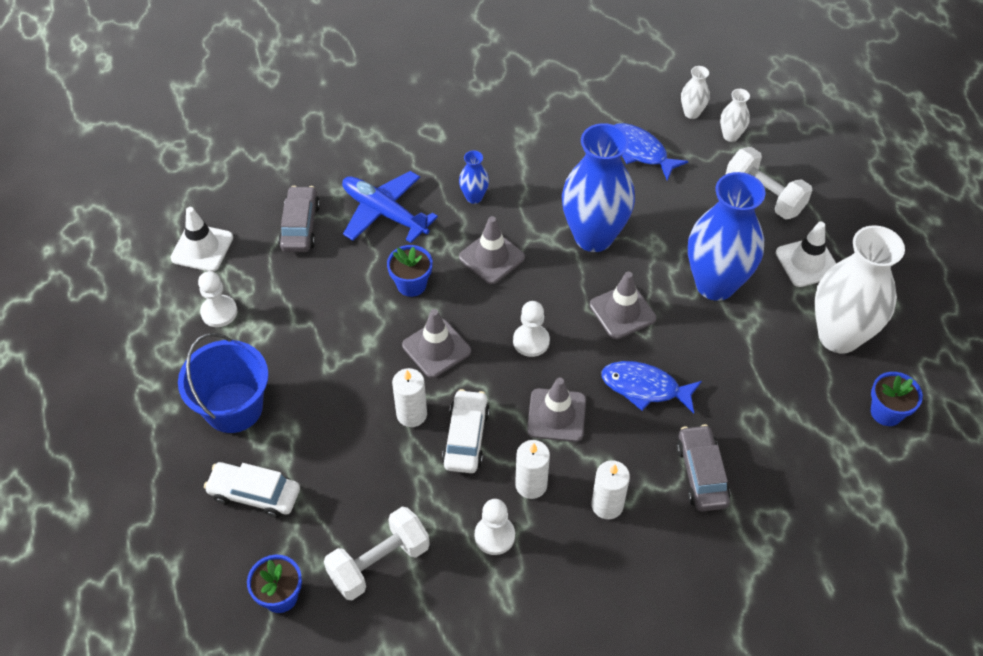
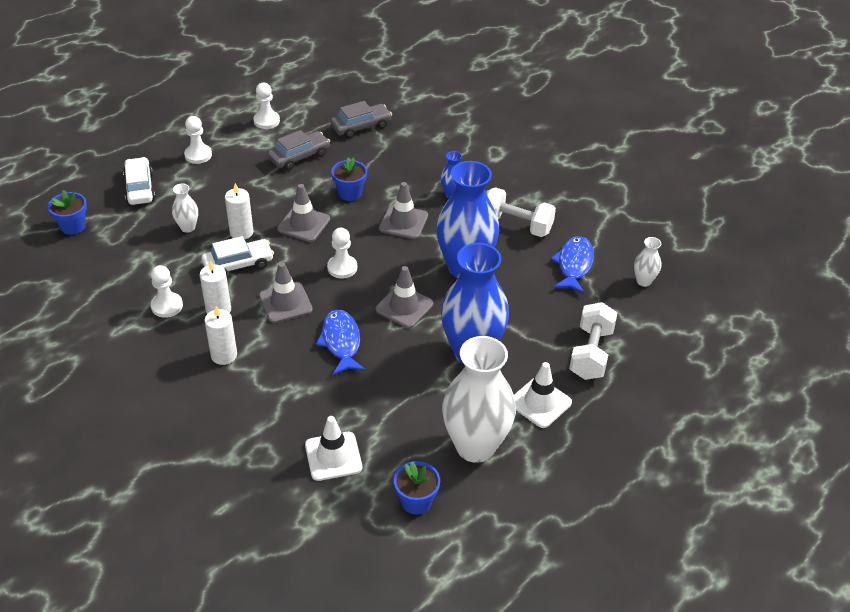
camera: 60 degrees right, 10 degrees down
white traffic cone [170,207,233,272] -> white traffic cone moved to [305,416,362,481]
blue bucket [178,333,269,433] -> white pawn [184,116,212,164]
white dumbbell [324,507,430,600] -> white dumbbell moved to [486,187,556,237]
blue plane [342,171,438,243] -> none
grey car [676,424,731,511] -> grey car moved to [268,130,331,170]
white vase [720,89,750,142] -> white vase moved to [172,183,198,233]

